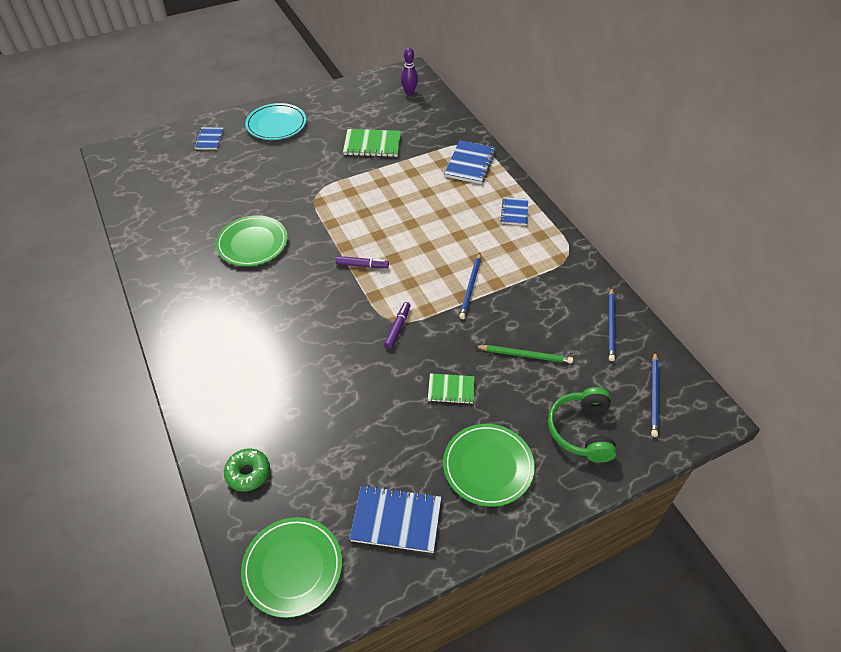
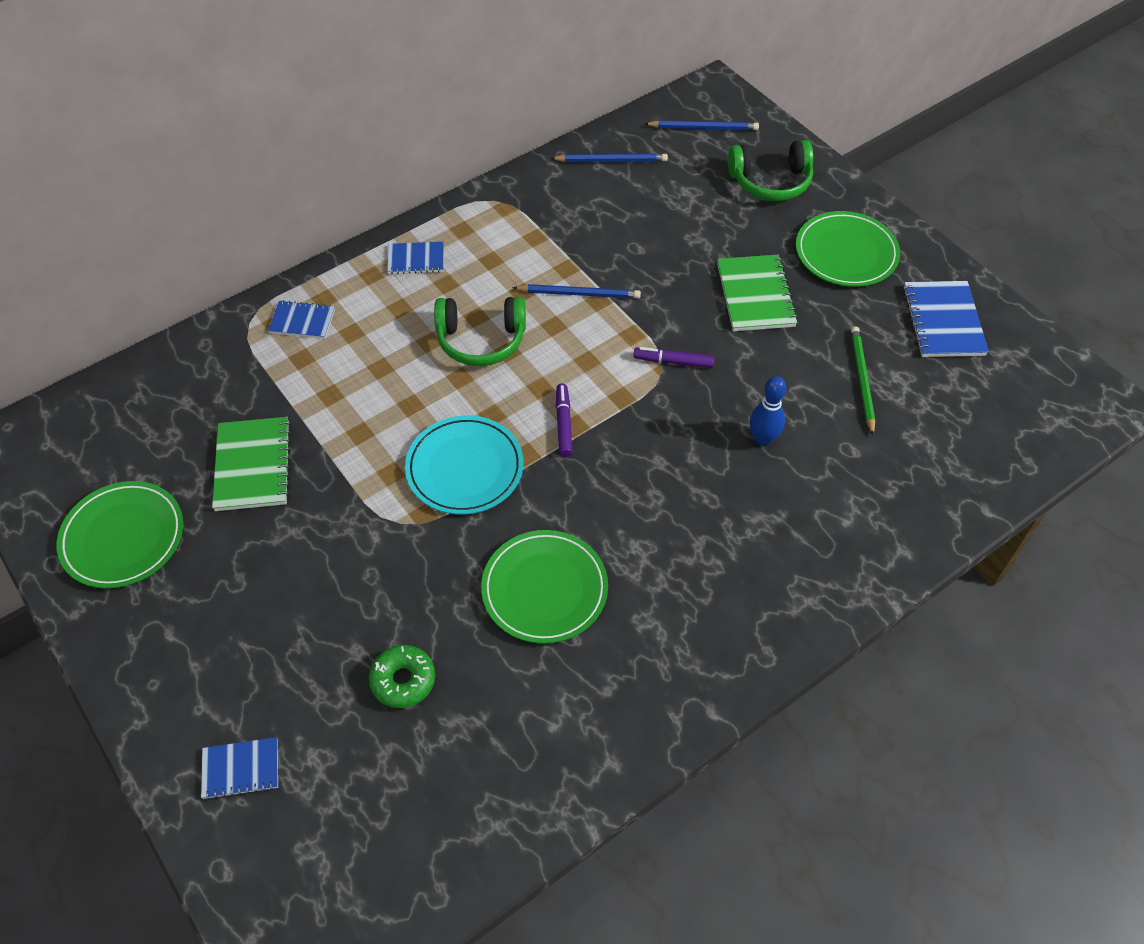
camera: 100 degrees left, 5 degrees up
green donut [224,449,270,491] -> green donut moved to [369,645,435,708]
green plate [241,517,342,618] -> green plate moved to [56,481,183,588]
turquoise plate [245,103,306,140] -> turquoise plate moved to [405,415,524,515]
purple bowling pin [401,48,418,95] -> none
green notebook [428,373,474,404] -> green notebook [717,255,798,331], size x1.62
blue notebook [444,140,496,184] -> blue notebook [268,300,335,339], size x0.62
green pencil [475,345,573,363] -> green pencil moved to [851,326,875,436]
none -> green headphones [434,297,526,366]
none -> blue bowling pin [750,376,786,446]

